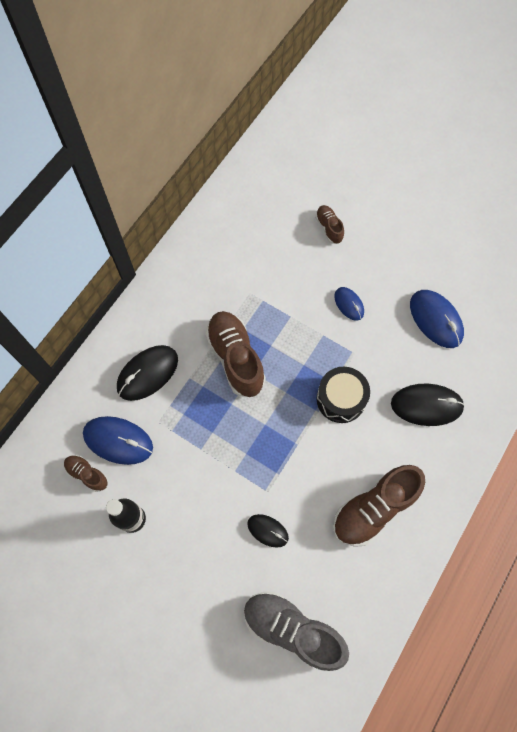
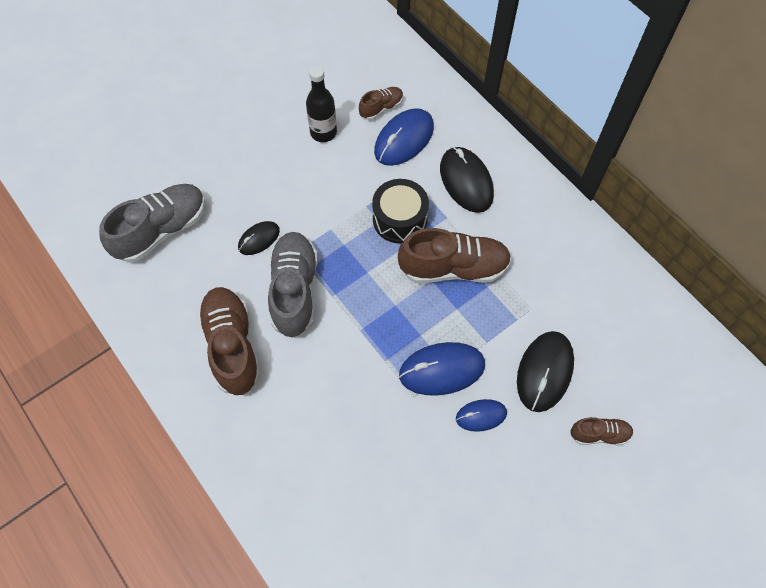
camera: 110 degrees right, 5 degrees down
black drum [317,367,370,423] -> black drum moved to [372,179,429,244]
black mouse [391,384,465,426] -> black mouse moved to [517,331,574,412]
blue mouse [410,290,464,348] -> blue mouse moved to [399,342,485,396]
none -> grey shoe [268,232,318,338]

